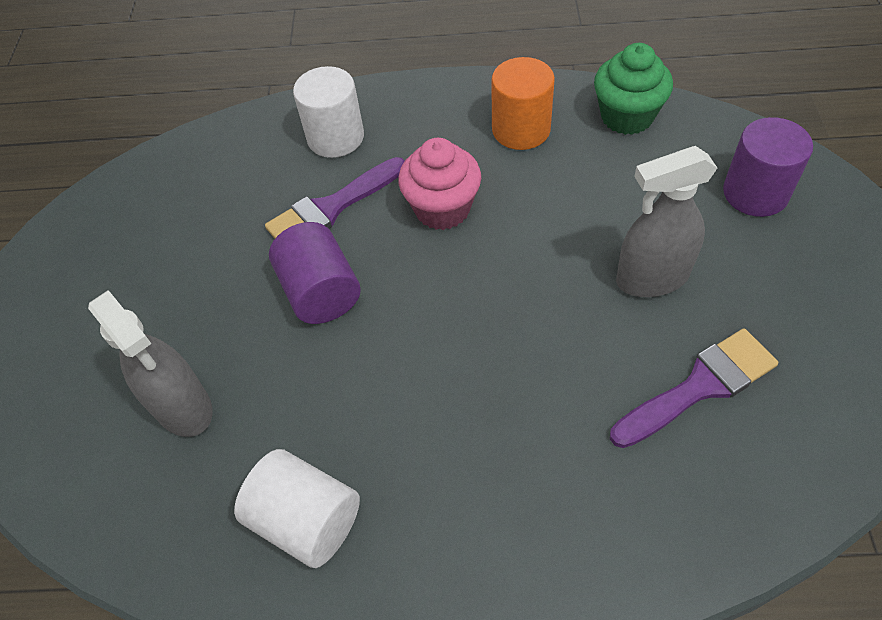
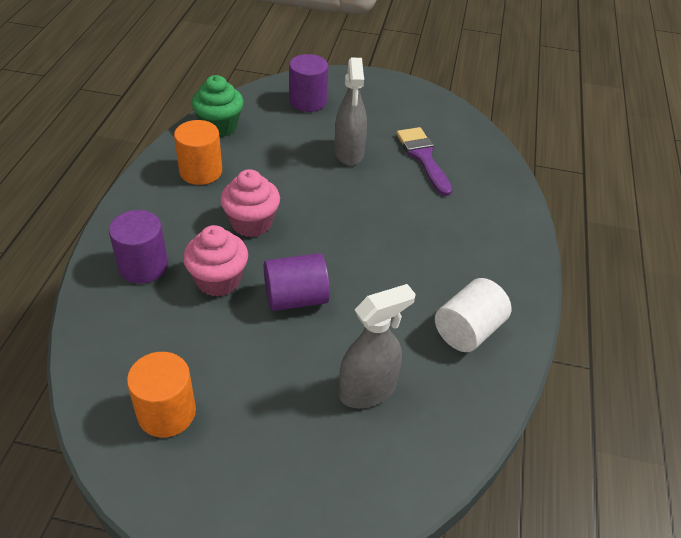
camera: 85 degrees left, 10 degrees down
purple brush [265,157,405,239] -> pink cupcake [183,225,248,297]
white cylinder [293,66,364,158] -> purple cylinder [109,210,168,284]
none -> orange cylinder [127,352,196,438]

